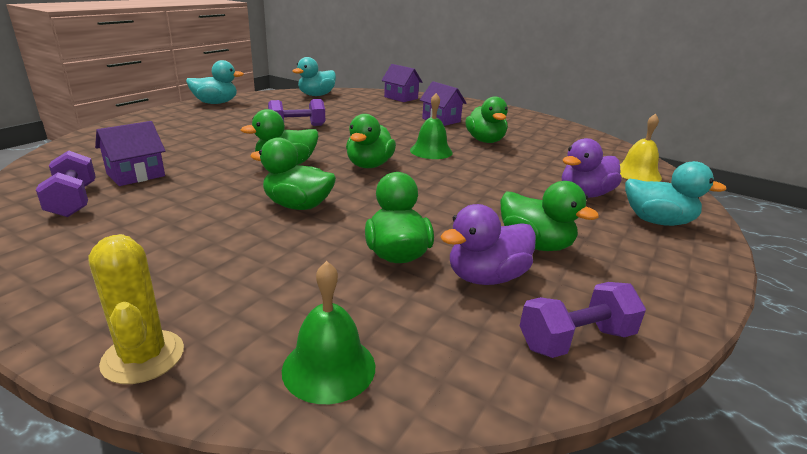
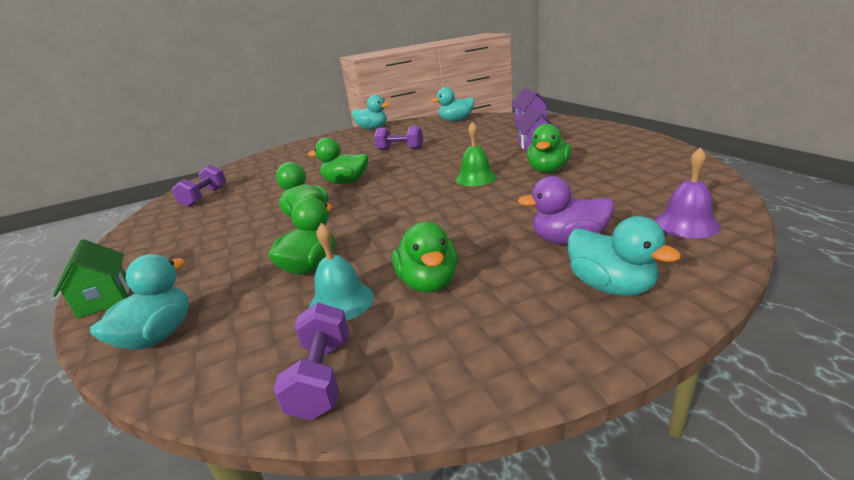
camera: 40 degrees right, 0 degrees up
yellow cactus [88,234,184,384] -> green house [53,239,129,318]
purple house [95,121,165,186] -> none
green bell [282,261,375,404] -> turquoise duck [90,254,189,350]
green duck [346,114,396,168] -> none
purple duck [440,204,536,285] -> turquoise bell [309,223,374,321]
purple dumbbell [520,282,646,358] -> purple dumbbell turned 75 degrees clockwise [273,302,349,420]
yellow bell [620,114,662,182] -> purple bell [654,147,721,238]

